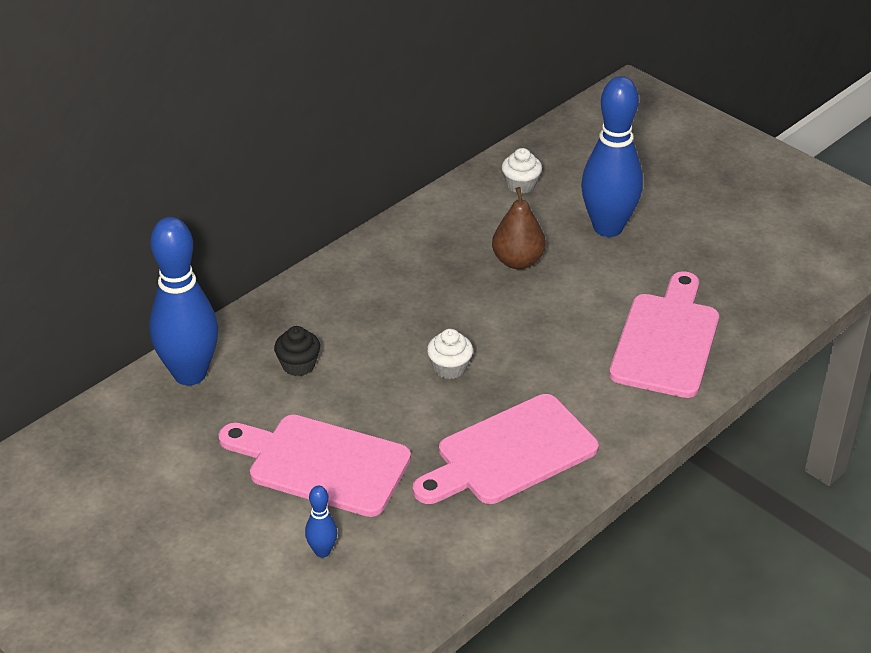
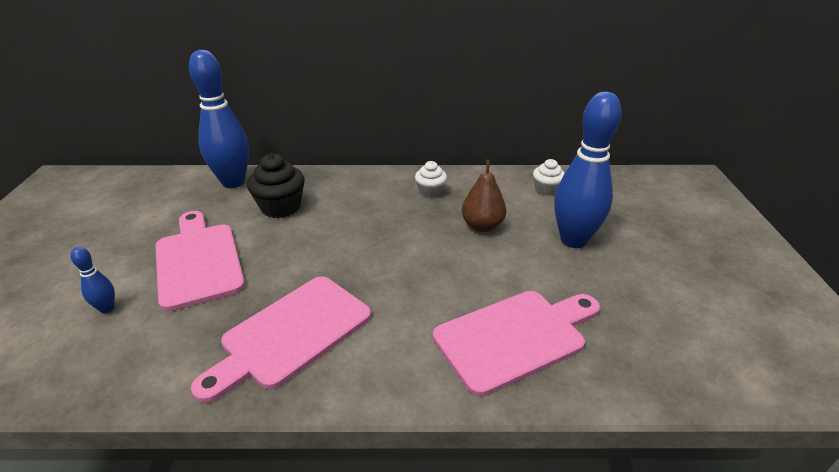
camera: 45 degrees right, 5 degrees down
black cupcake [274,326,320,376] -> black cupcake [247,154,305,218], size x1.64
pink cutting board [413,394,599,504] -> pink cutting board turned 60 degrees counterclockwise [191,276,371,403]
white cupcake [427,329,473,379] -> white cupcake moved to [415,161,447,198]

